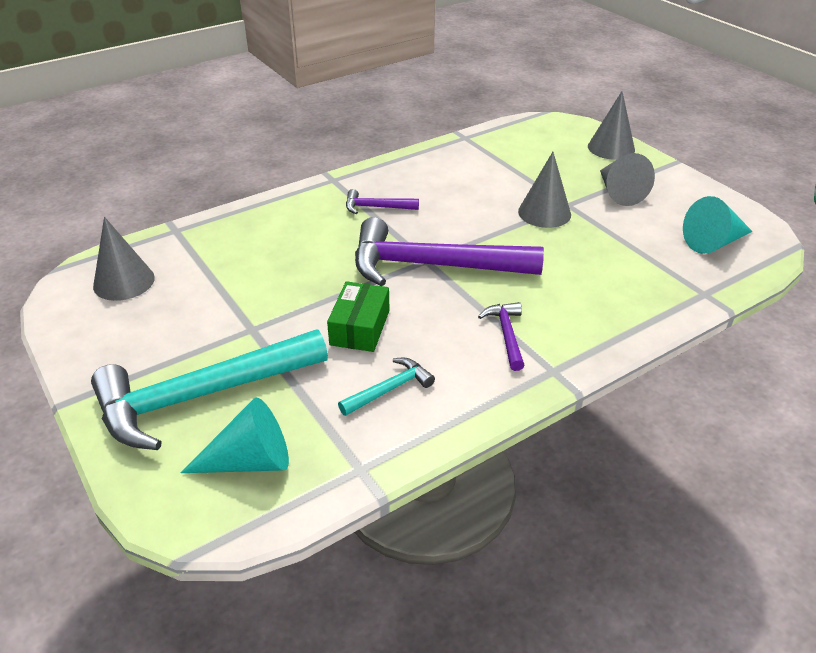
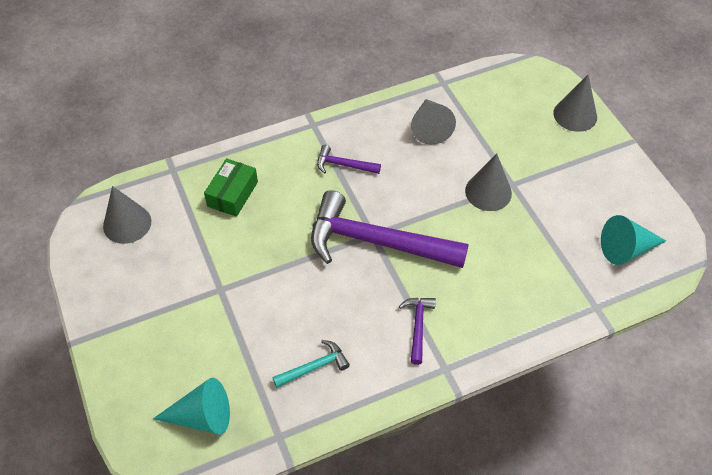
camera: 10 degrees right, 15 degrees up
turquoise hammer [91,329,328,450] -> none
green box [327,281,390,352] -> green box moved to [204,158,258,217]
grey cone [600,153,655,206] -> grey cone moved to [411,99,456,145]

